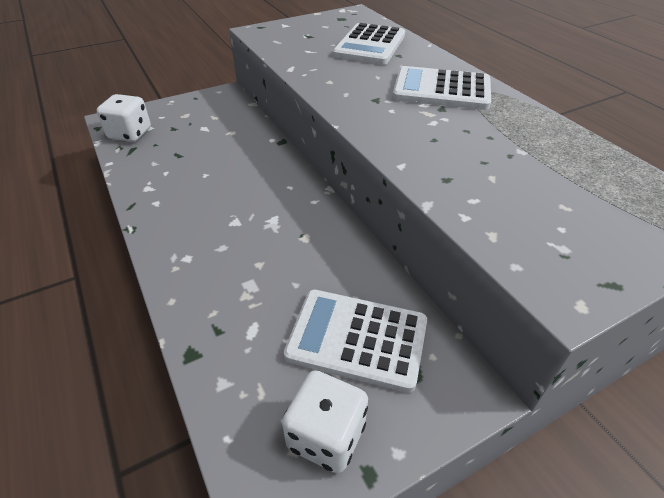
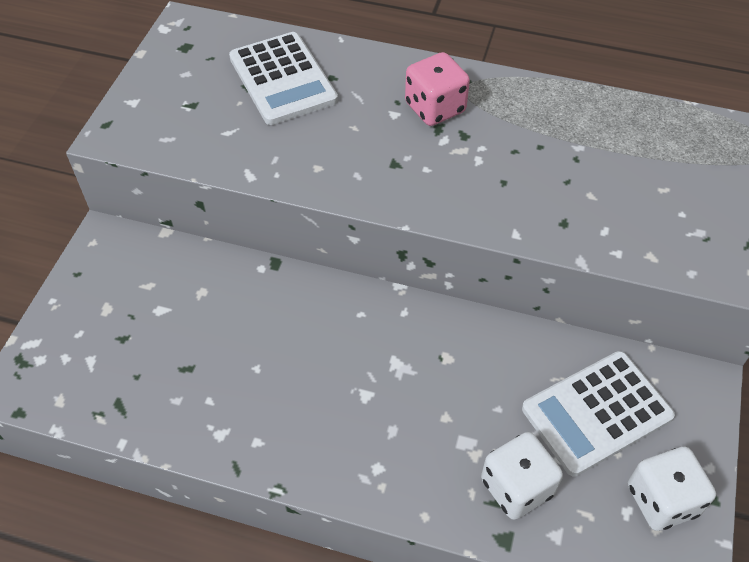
camera: 45 degrees left, 10 degrees up
white dice [97,94,151,142] -> white dice moved to [481,432,563,520]
white calculator [392,66,491,110] -> pink dice [405,52,470,126]

